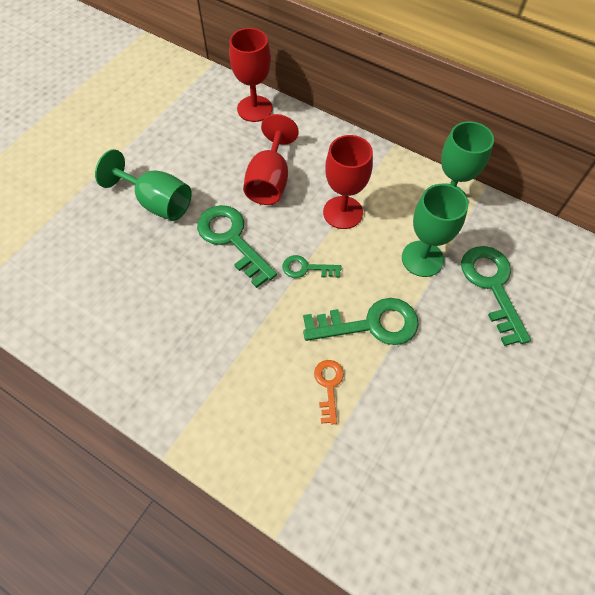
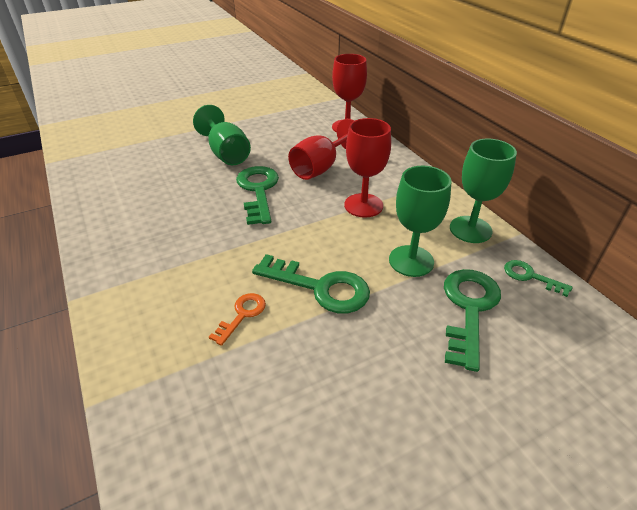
camera: 30 degrees right, 20 degrees down
green key [282,255,341,278] -> green key moved to [504,260,573,297]

